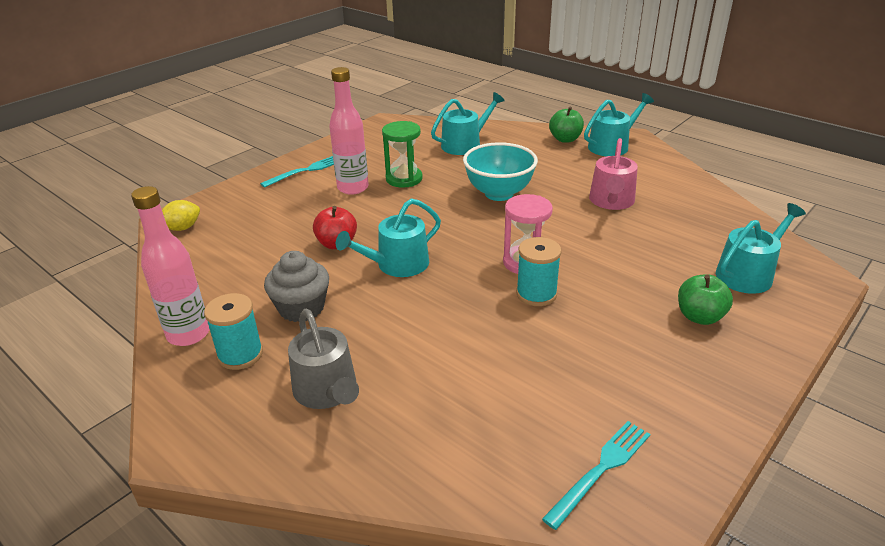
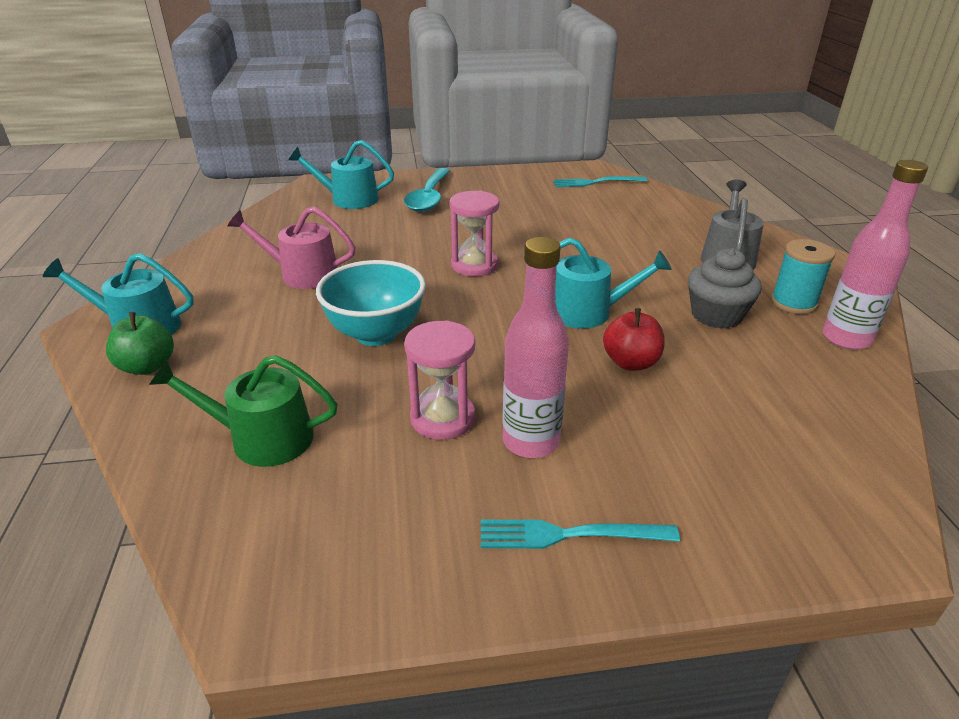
camera: 140 degrees left, 0 degrees up
yellow lemon [162,200,200,231] -> none
green hourglass [382,121,423,188] -> pink hourglass [404,320,476,440]
turquoise watering can [431,92,505,155] -> green watering can [149,355,338,467]
turquoise spool [516,237,562,306] -> none
pink watering can [589,138,638,210] -> pink watering can turned 135 degrees counterclockwise [227,206,355,289]
green apple [678,274,733,325] -> turquoise spoon [404,168,451,212]

